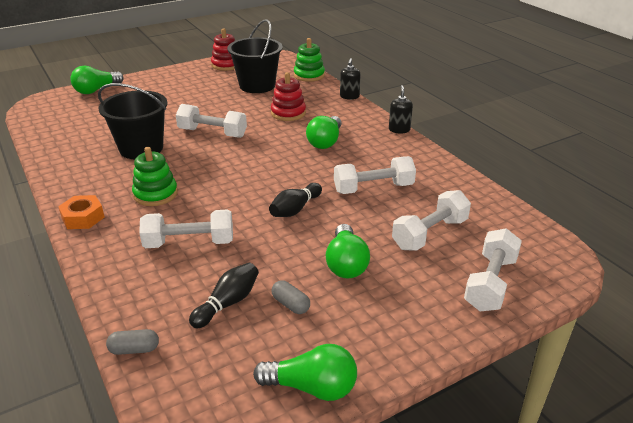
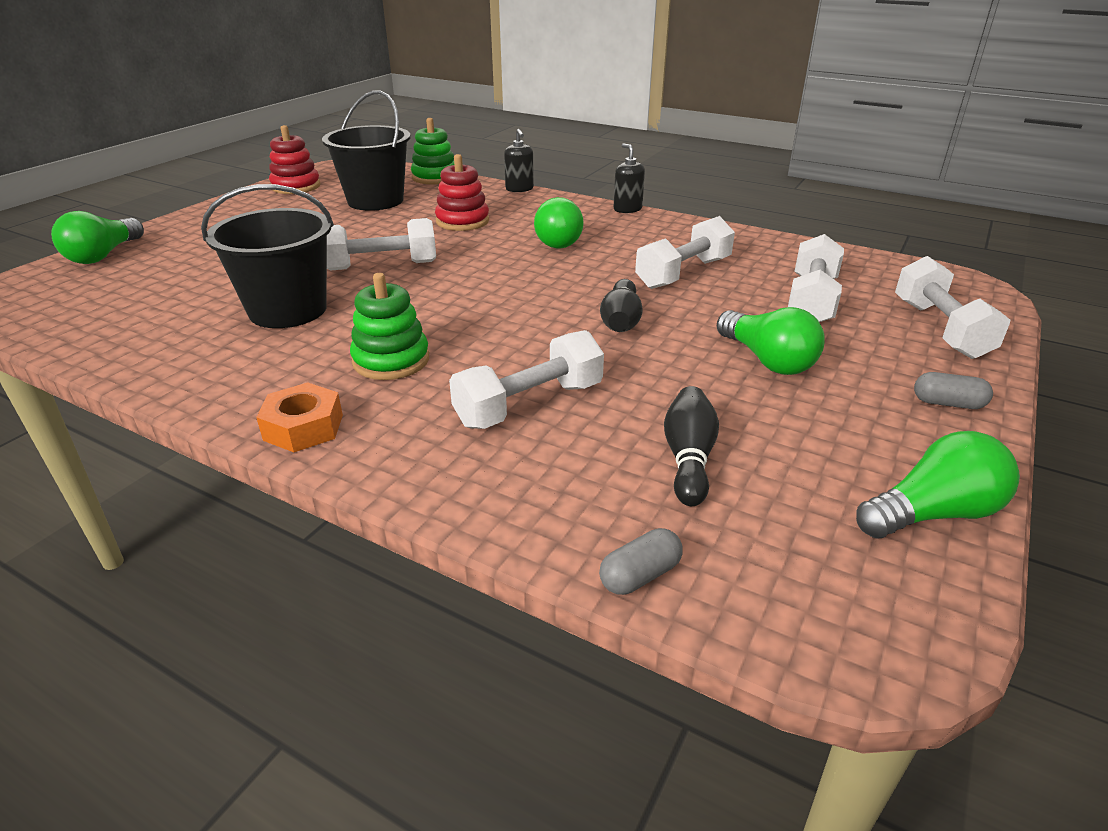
camera: 30 degrees left, 0 degrees up
grey capsule [272,280,310,314] -> grey capsule moved to [914,372,993,409]

